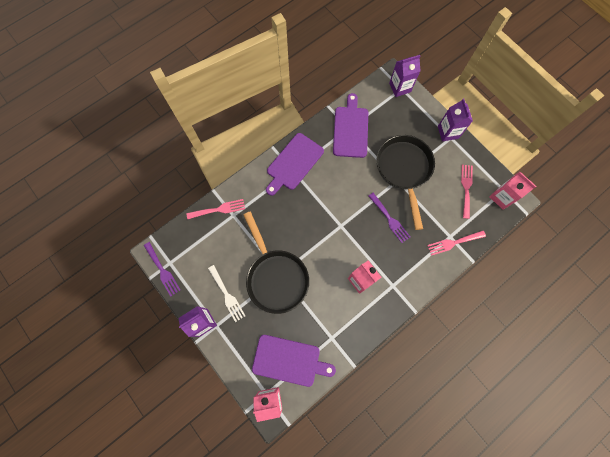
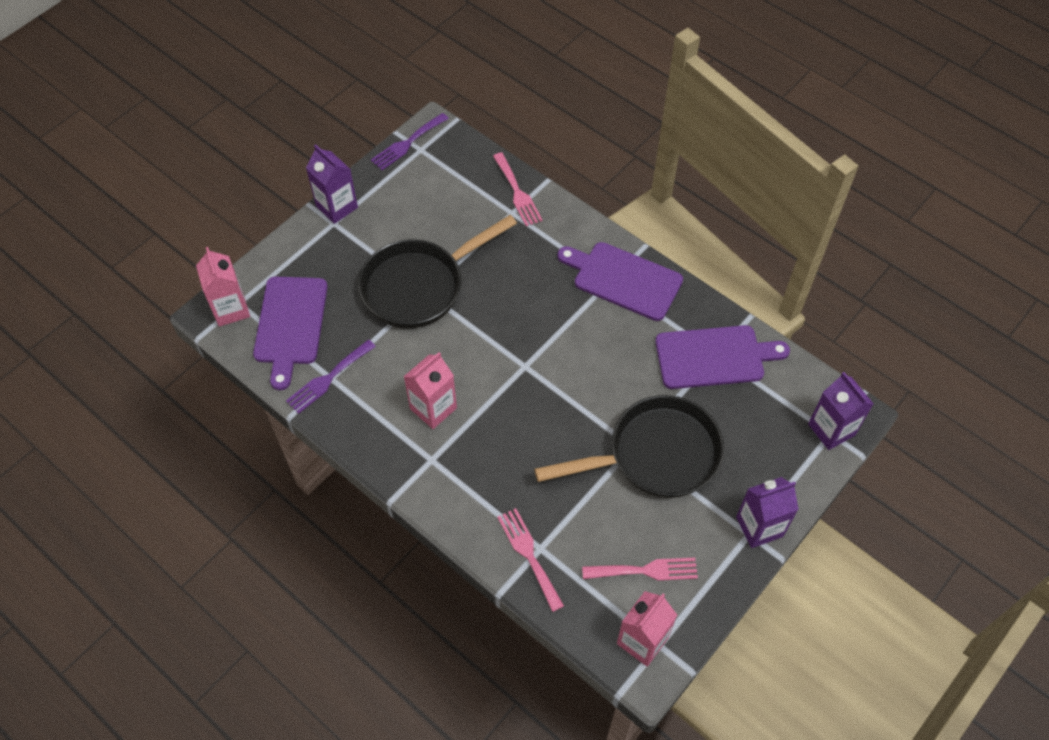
camera: 80 degrees right, 15 degrees down
white fork [208,265,245,322] -> none
purple fork [368,193,410,243] -> purple fork moved to [286,339,376,414]

